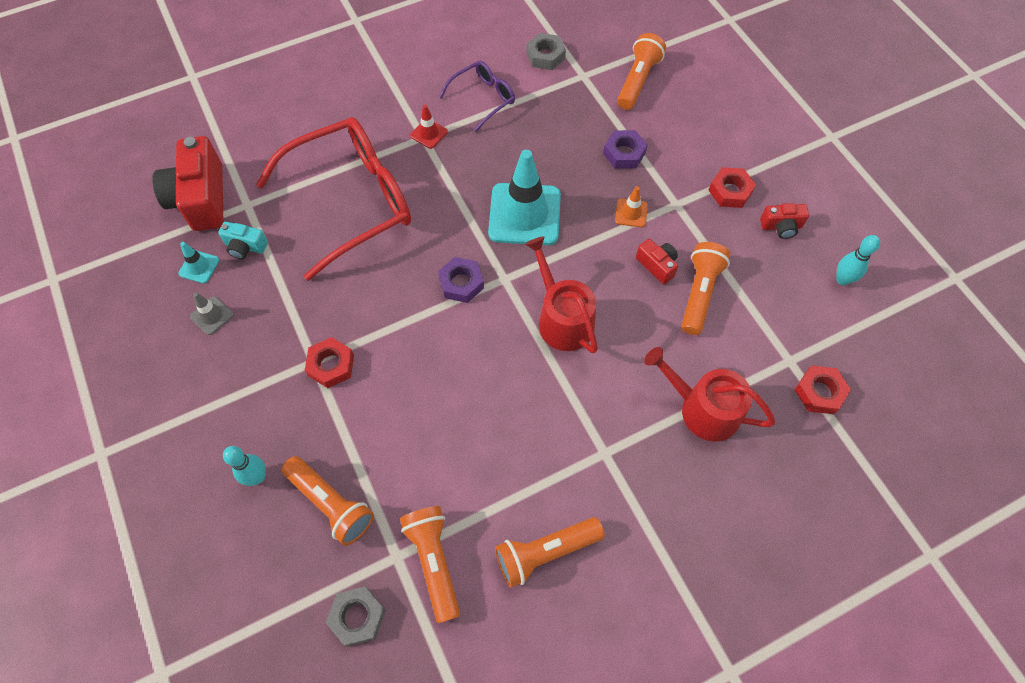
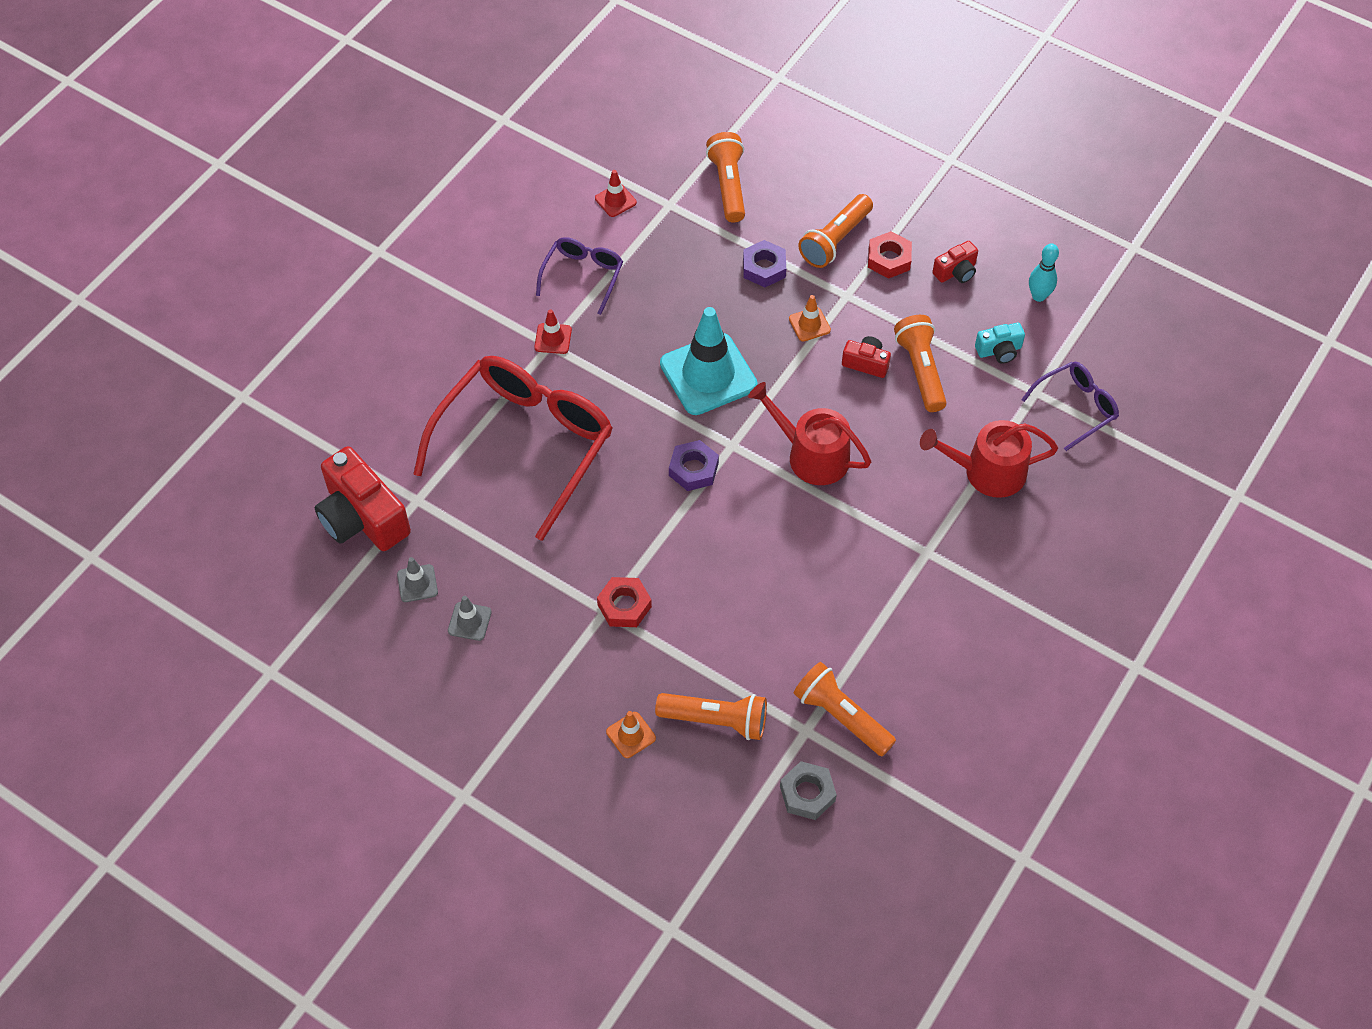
camera: 30 degrees left, 5 degrees down
turquoise traffic cone [178,242,220,283] -> grey traffic cone [397,557,438,602]
turquoise camera [218,222,268,259] -> turquoise camera moved to [975,323,1025,364]
turquoise bowling pin [223,446,266,486] -> orange traffic cone [606,711,656,758]
orange flashlight [495,517,605,588] -> orange flashlight moved to [798,194,873,268]
grey nut [526,33,566,70] -> red traffic cone [595,170,637,217]
red nut [795,366,851,414] -> purple glasses [1021,362,1119,451]

